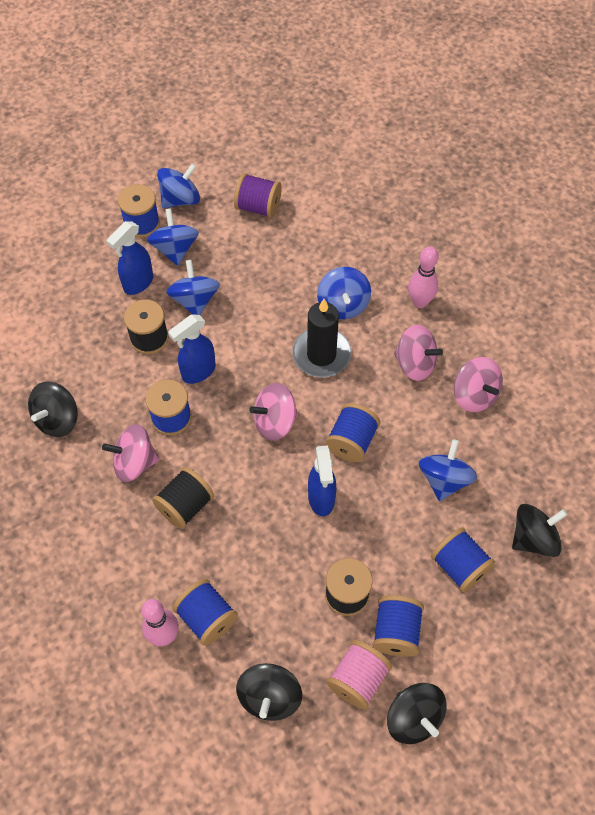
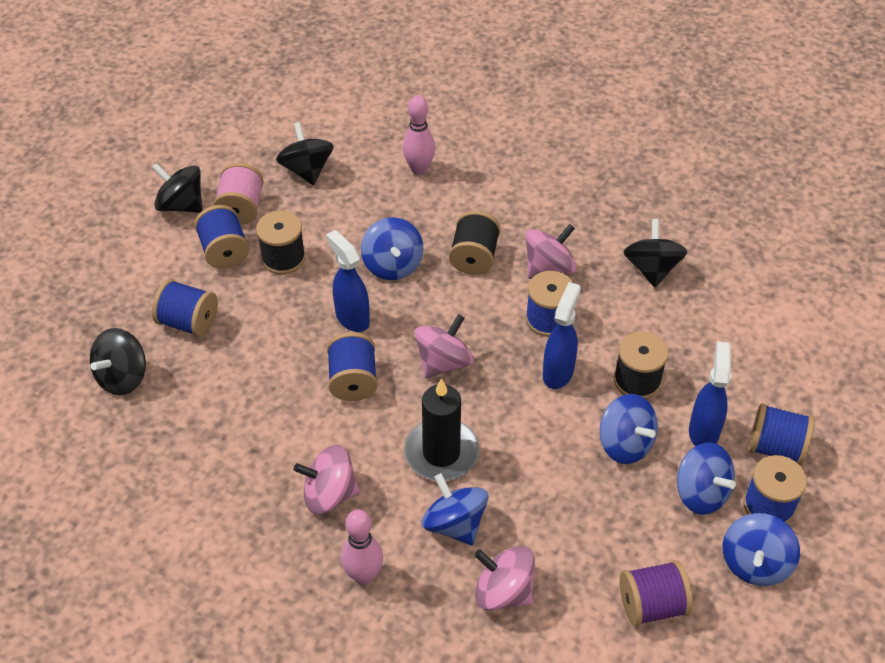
camera: 150 degrees right, 10 degrees down
blue spool [173,579,238,646] -> blue spool moved to [749,403,815,465]
blue spinning top [419,439,477,501] -> blue spinning top moved to [361,217,423,280]
pink spinning top [454,357,503,412] -> pink spinning top moved to [474,546,535,610]

